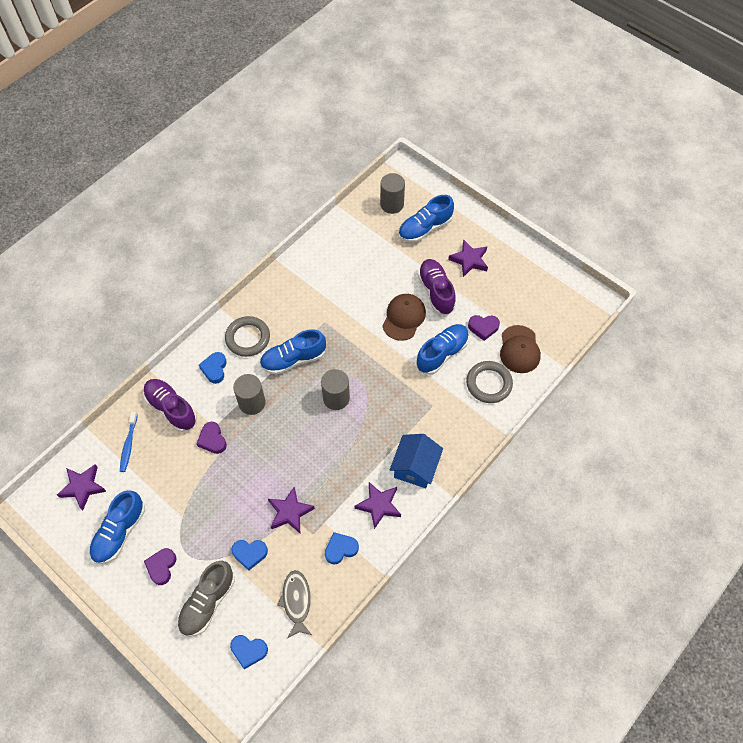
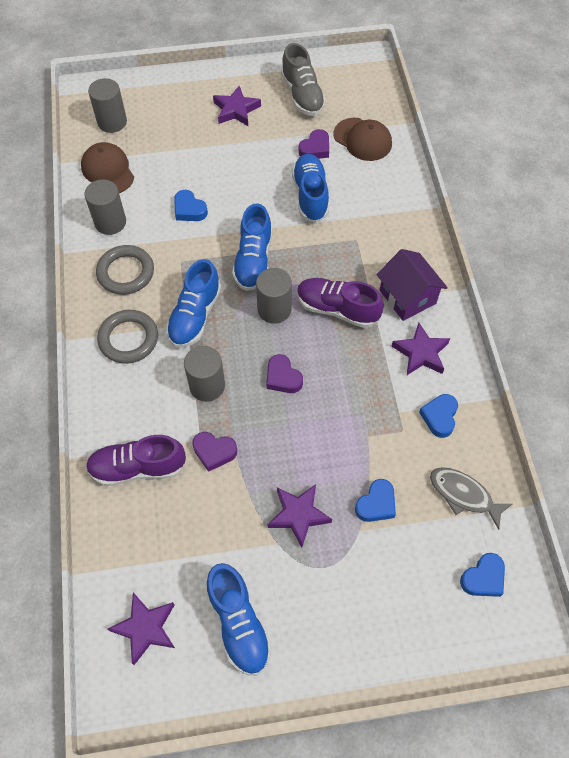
camera: 50 degrees left, 0 degrees up
blue toothbrush [120,412,138,472] -> none
purple heart [144,548,177,585] -> purple heart moved to [266,354,303,393]
grey shoe [177,561,235,637] -> grey shoe moved to [281,43,326,116]
blue heart [199,352,227,384] -> blue heart moved to [174,190,208,221]
purple star [268,486,315,533] -> purple star moved to [268,484,332,548]
brown cap [382,294,426,341] -> brown cap moved to [81,142,134,193]
blue house [390,434,443,488] -> purple house [377,249,448,321]
blue shoe [398,195,454,243] -> blue shoe moved to [232,203,272,291]
purple shoe [418,259,456,315] -> purple shoe moved to [297,278,384,328]
grey ring [466,361,513,403] -> grey ring moved to [96,245,154,295]
none -> grey cylinder [84,179,126,235]

